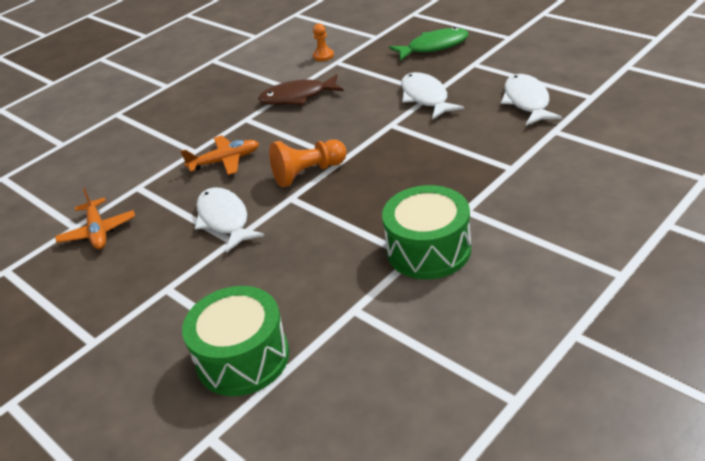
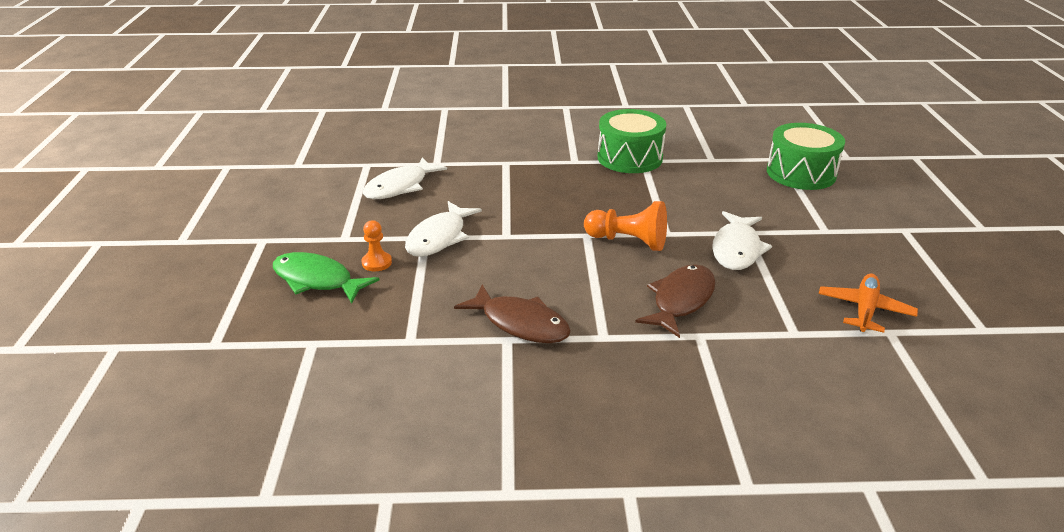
camera: 140 degrees left, 5 degrees down
orange plane [180,135,259,175] -> brown fish [635,264,716,338]
orange pawn [313,23,334,61] -> orange pawn moved to [362,220,392,271]

